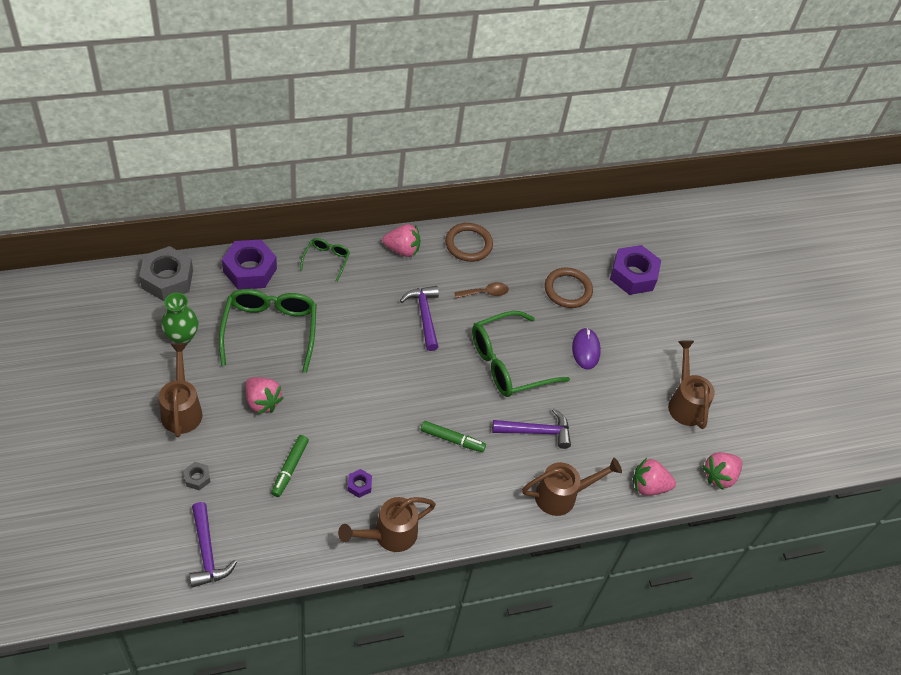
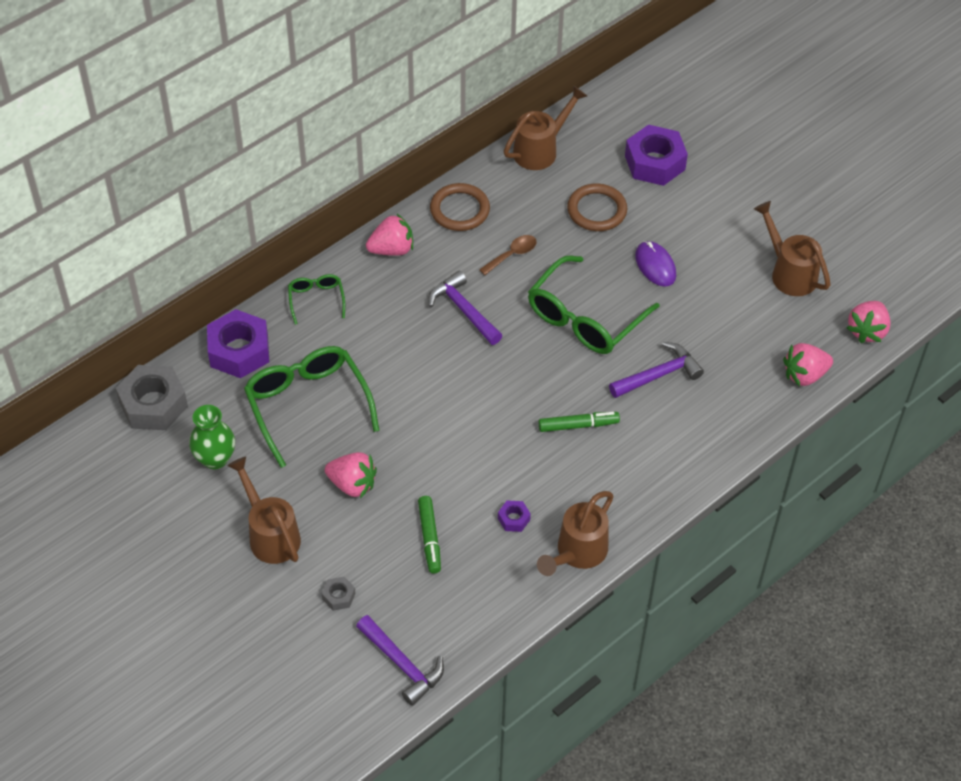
camera: 20 degrees left, 0 degrees up
brown watering can [522,458,622,516] -> brown watering can moved to [504,85,587,170]

